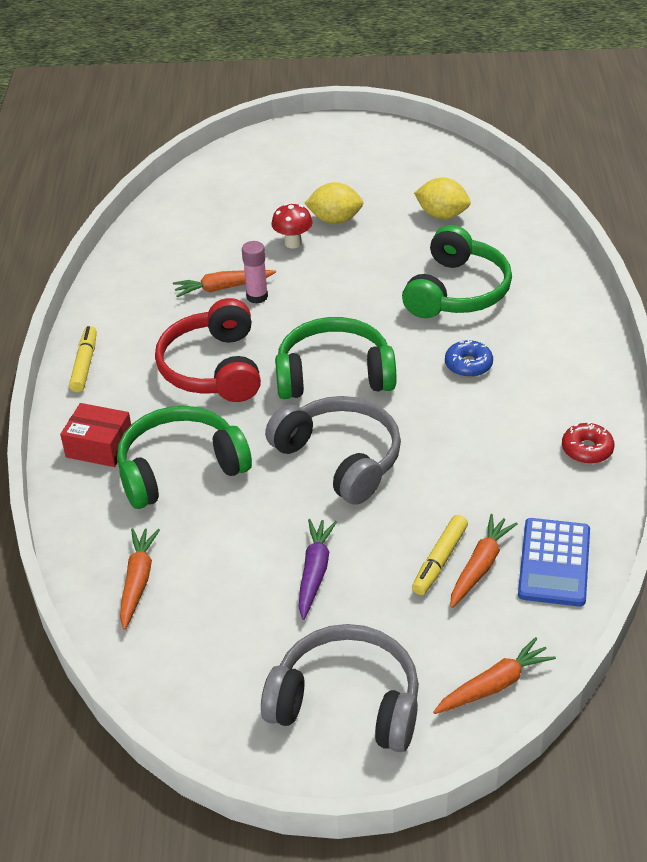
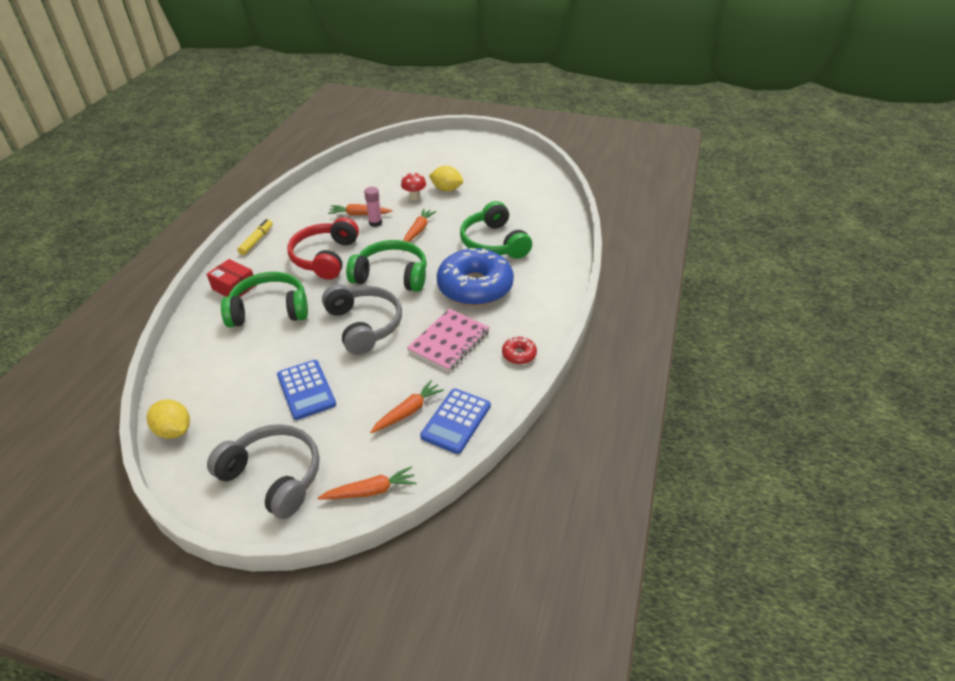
camera: 15 degrees right, 0 degrees up
orange carrot [120,528,160,630] -> orange carrot moved to [403,208,437,242]
purple carrot [299,519,337,620] -> blue calculator [277,360,336,420]
green headphones [402,225,512,318] -> green headphones turned 120 degrees clockwise [460,201,532,259]
yellow marker [412,515,468,595] -> none
yellow lemon [414,178,471,219] -> yellow lemon moved to [147,400,190,439]
blue donut [445,340,493,377] -> blue donut [437,248,514,306], size x2.44
none -> pink notebook [407,309,490,372]

